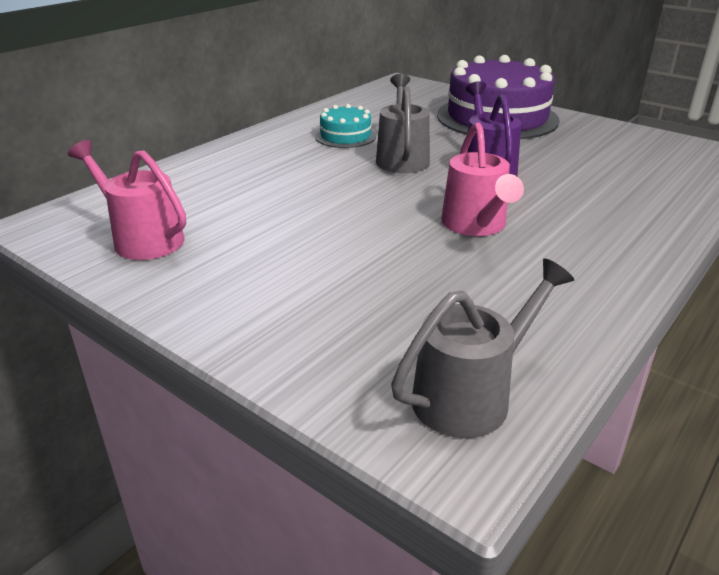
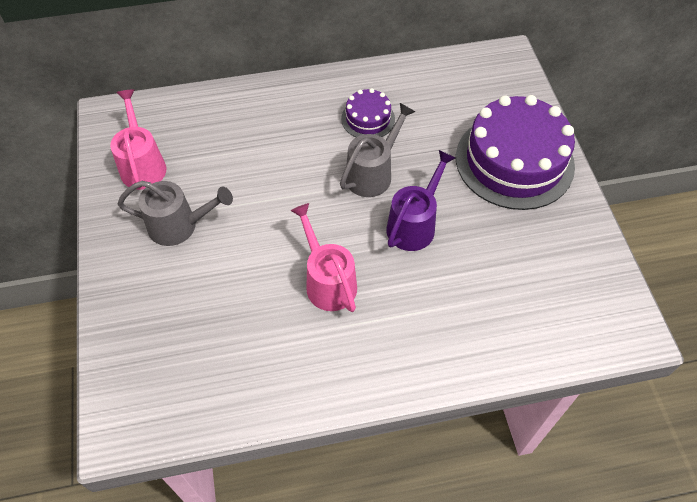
camera: 40 degrees right, 25 degrees up
turquoise cake [315,104,376,148] -> purple cake [341,88,395,137]
grey watering can [391,258,574,438] -> grey watering can moved to [118,181,233,246]
pink watering can [441,122,524,236] -> pink watering can turned 120 degrees clockwise [291,203,357,312]

